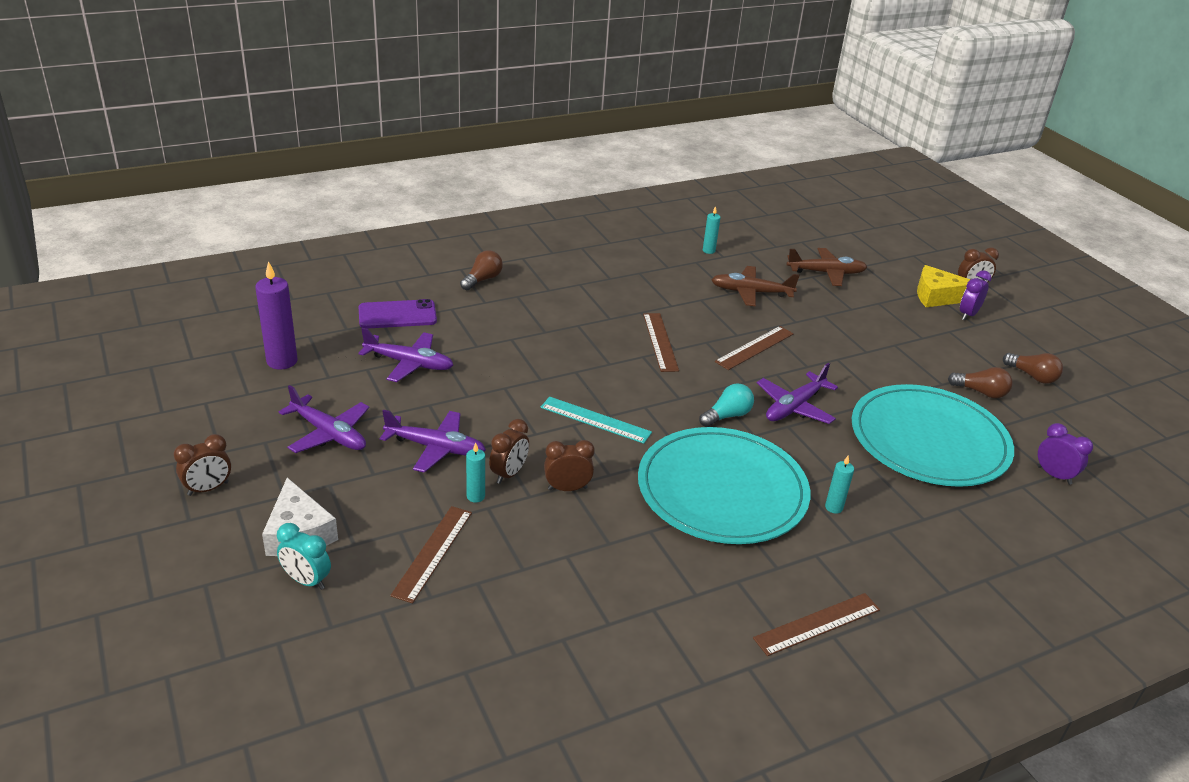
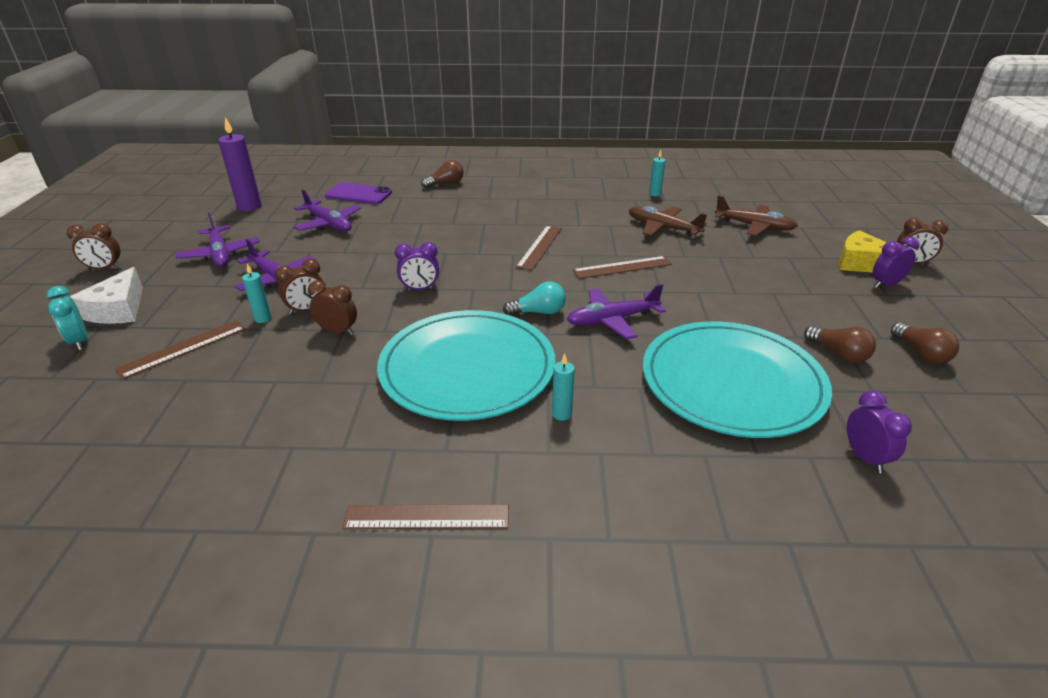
camera: 30 degrees right, 0 degrees up
turquoise ruler [540,397,652,444] -> purple clock [395,242,439,291]

